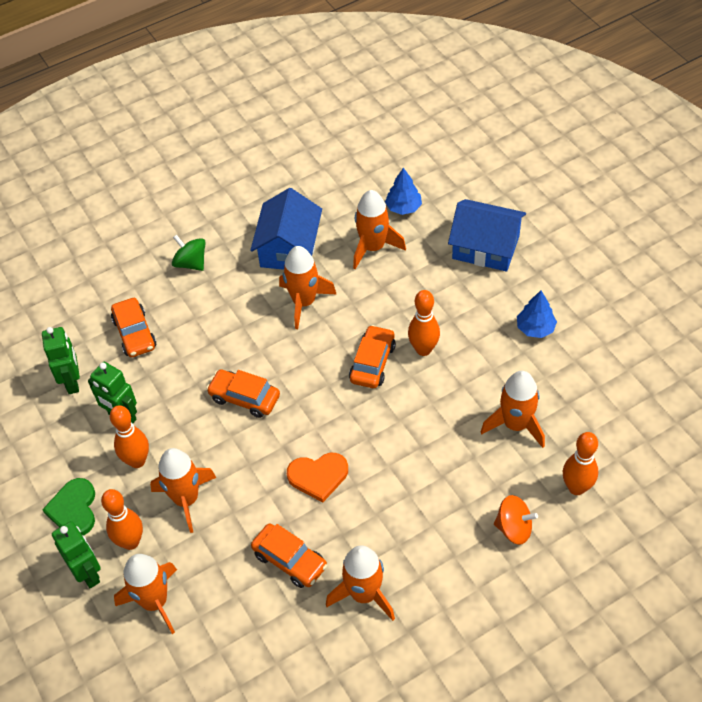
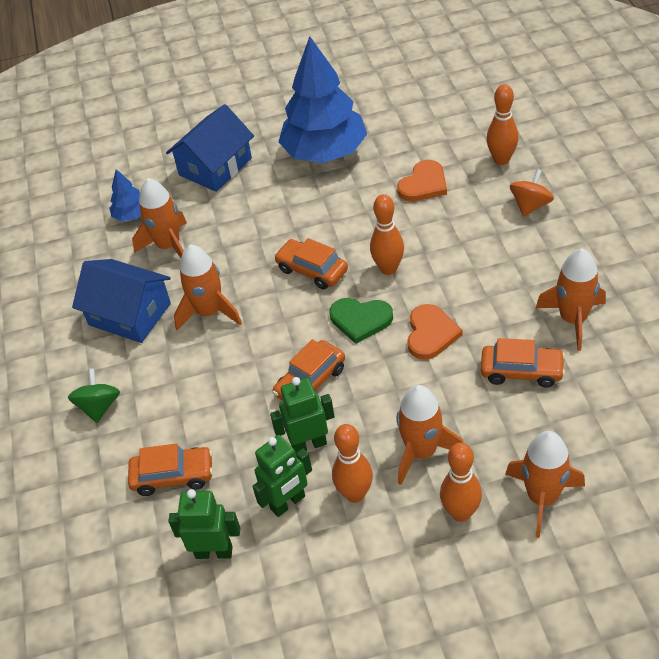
camera: 70 degrees left, 5 degrees down
green heart [42,478,95,536] -> green heart moved to [329,298,393,344]
green robot [52,521,101,589] -> green robot moved to [270,377,335,453]
green spinning top [172,235,206,271] -> green spinning top turned 120 degrees clockwise [68,368,120,423]
orange car [251,523,328,588] -> orange car turned 45 degrees clockwise [481,338,565,388]
orange bowling pin [408,290,440,356] -> orange bowling pin moved to [370,194,404,275]
orange rocket [481,371,545,448] -> orange heart [397,160,447,202]
blue tree [517,290,557,338] -> blue tree [278,36,367,163], size x2.28

